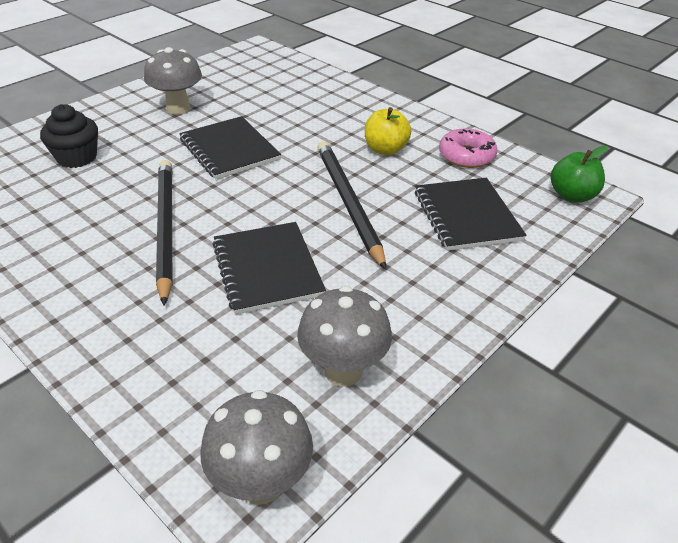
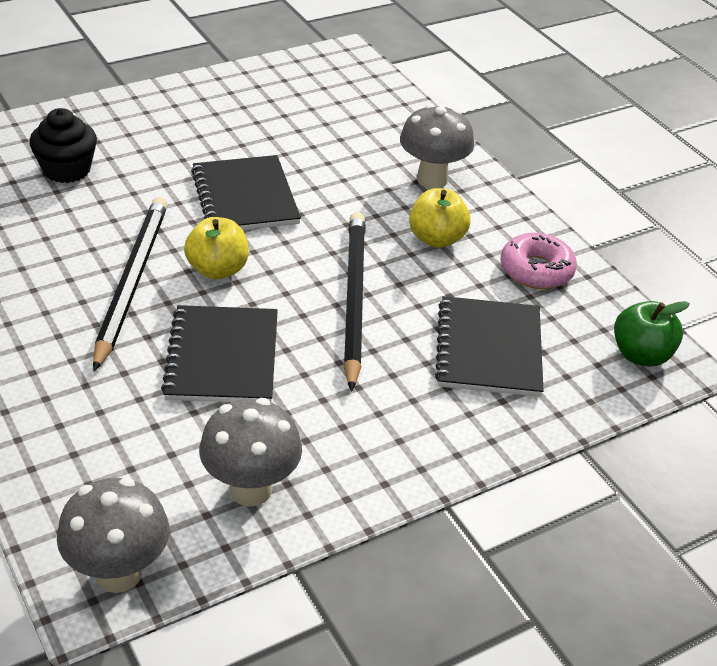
camera: 15 degrees right, 0 degrees up
grey mushroom [144,47,202,115] -> grey mushroom moved to [400,104,474,189]
none -> yellow apple [184,217,249,280]

